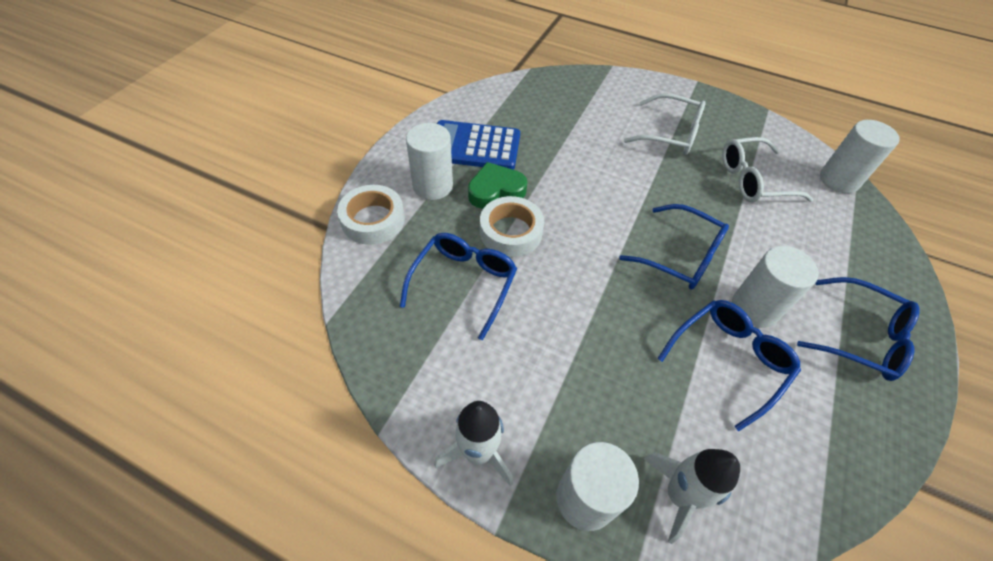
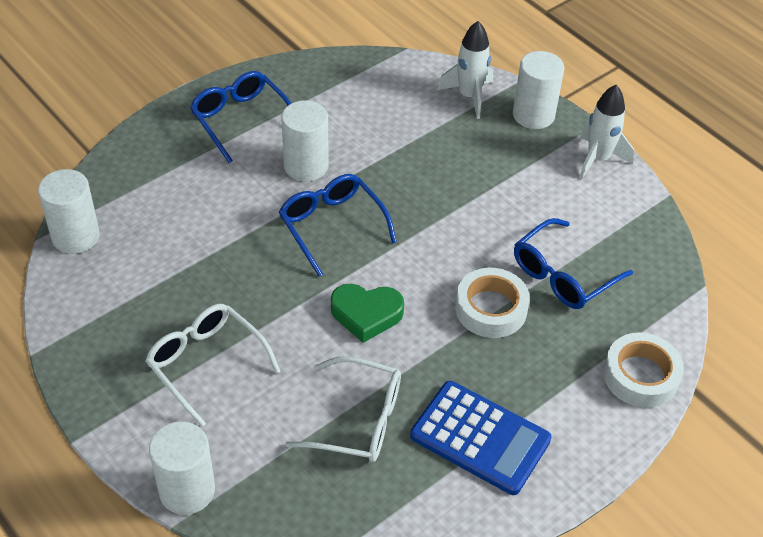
camera: 155 degrees left, 5 degrees down
white cylinder [406,123,453,200] -> white cylinder moved to [149,421,215,515]
green heart [468,162,527,209] -> green heart moved to [331,284,404,343]
blue glasses [657,300,801,431] -> none
white glasses [722,137,813,203] -> white glasses moved to [285,356,401,462]

